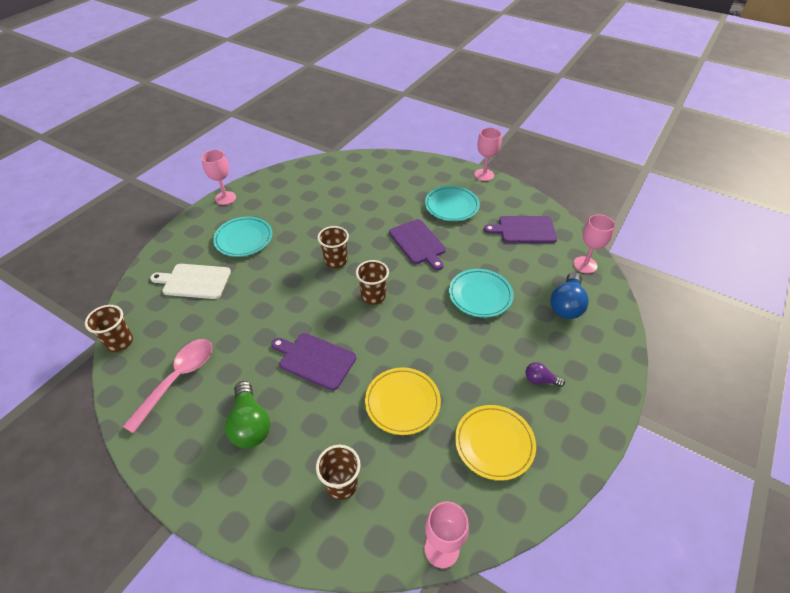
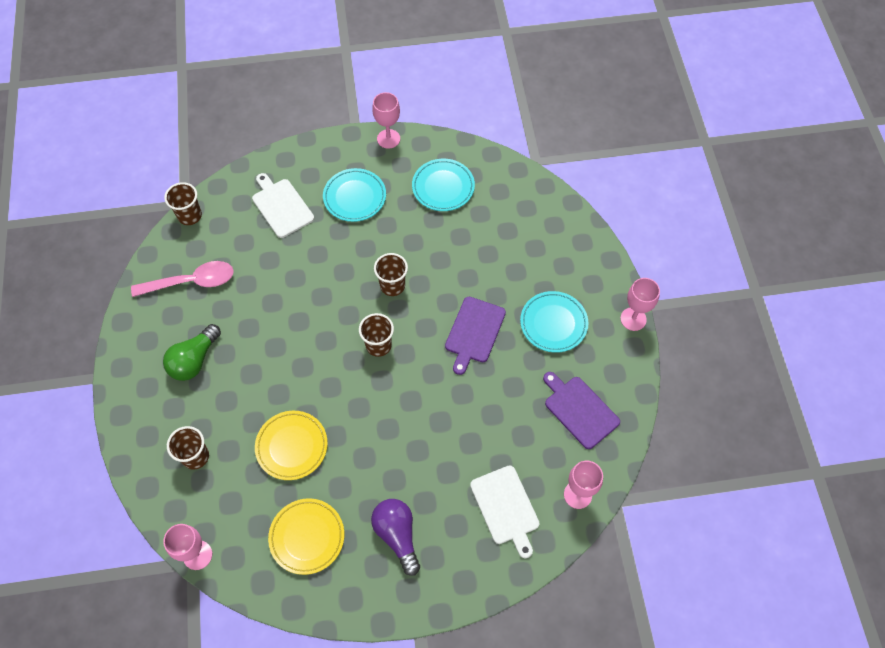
camera: 50 degrees right, 15 degrees up
purple cutting board [271,333,356,391] -> none
turquoise plate [449,269,514,318] -> turquoise plate moved to [412,159,475,211]
purple light bulb [525,362,565,387] -> purple light bulb [371,499,420,576], size x1.85
blue light bulb [550,272,589,319] -> white cutting board [470,465,539,558]

